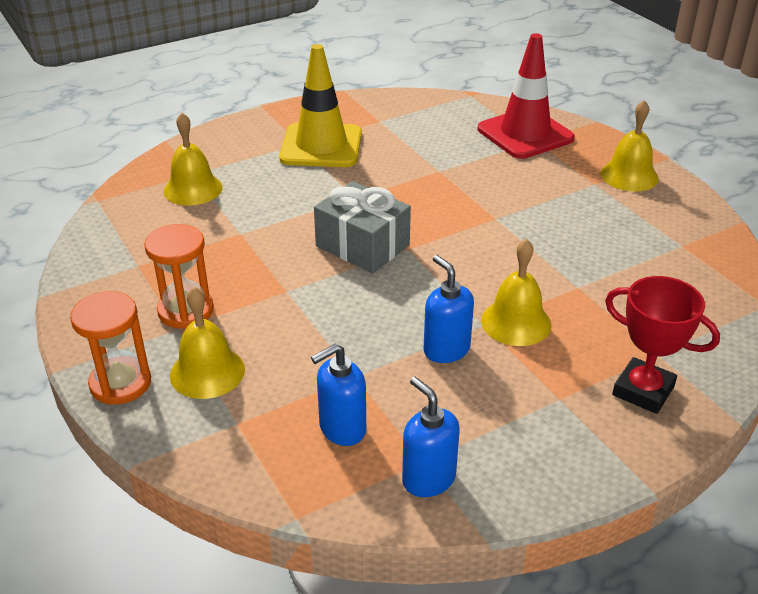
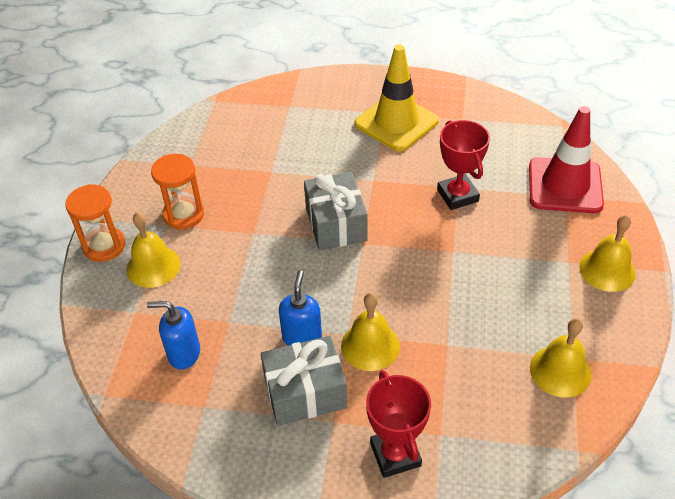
camera: 40 degrees right, 10 degrees up
yellow bell [164,113,223,206] -> yellow bell moved to [530,318,592,398]
blue soap dispenser [402,377,460,497] -> none
none -> grey gift [261,336,347,426]
none -> red trophy [437,120,490,210]

